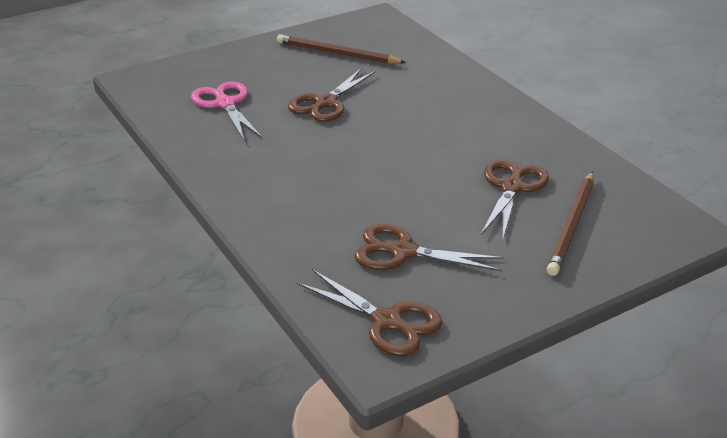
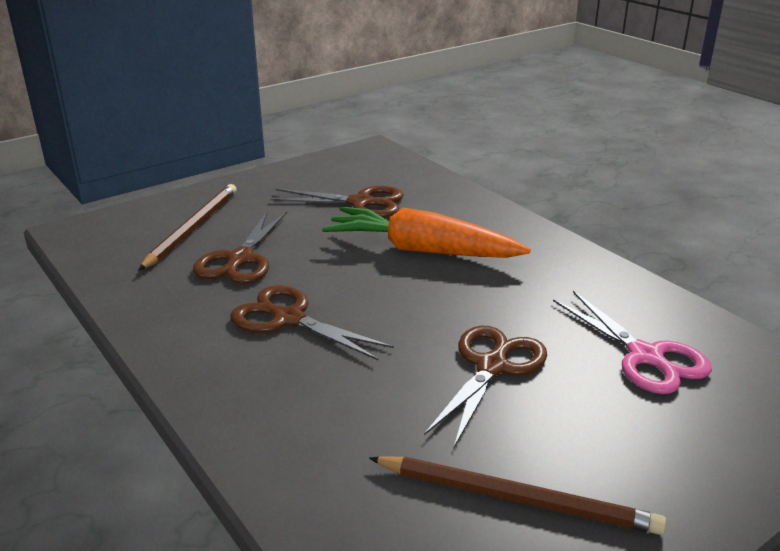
camera: 175 degrees right, 5 degrees down
brown scissors [297,269,442,356] -> brown scissors moved to [230,285,394,360]
none -> orange carrot [322,207,531,258]

